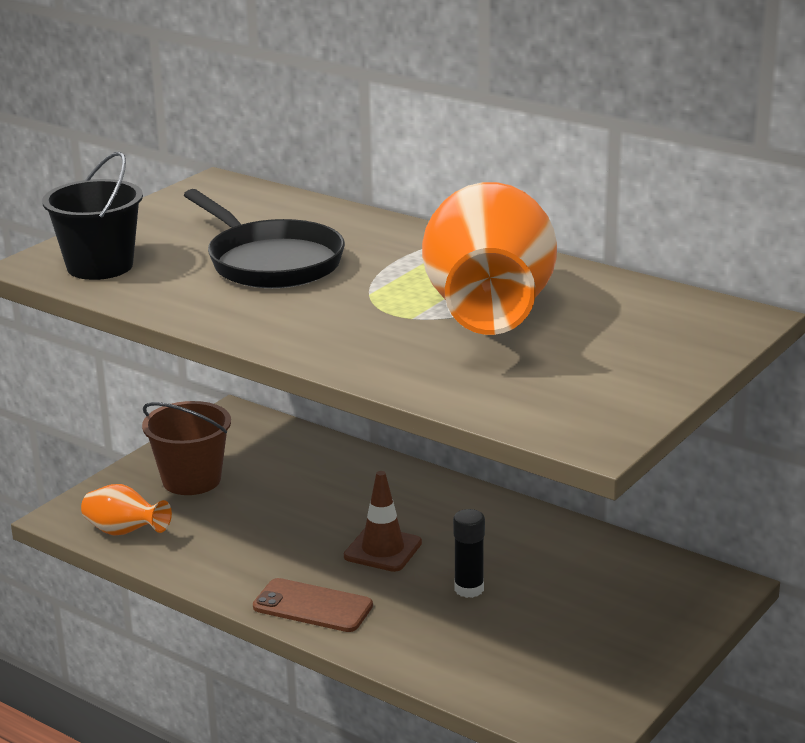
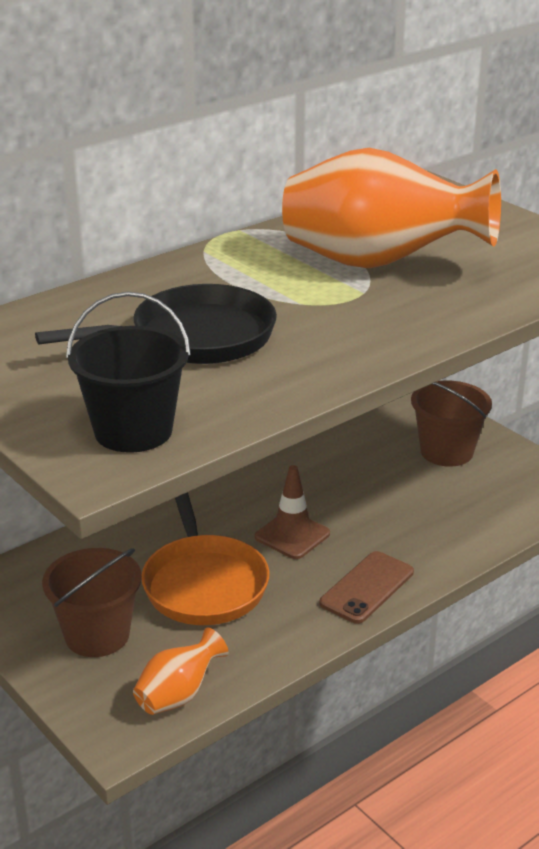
camera: 75 degrees left, 5 degrees up
black glue stick [453,509,485,598] -> none
none -> orange pan [142,492,270,625]
none -> brown bucket [411,380,492,467]

